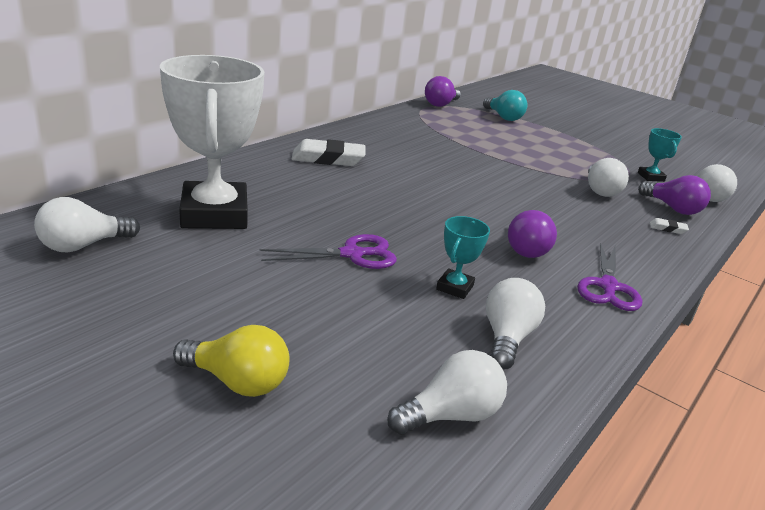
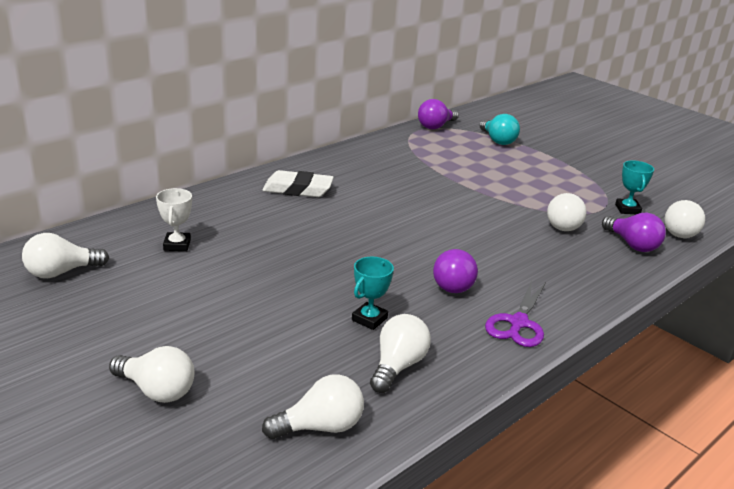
camera: 10 degrees right, 0 degrees up
white trophy [160,55,265,229] -> white trophy [156,188,192,251], size x0.43
yellow light bulb [173,325,290,397] -> white light bulb [109,346,194,403]
purple scissors [259,234,397,269] -> none
white eraser [649,218,689,234] -> none

